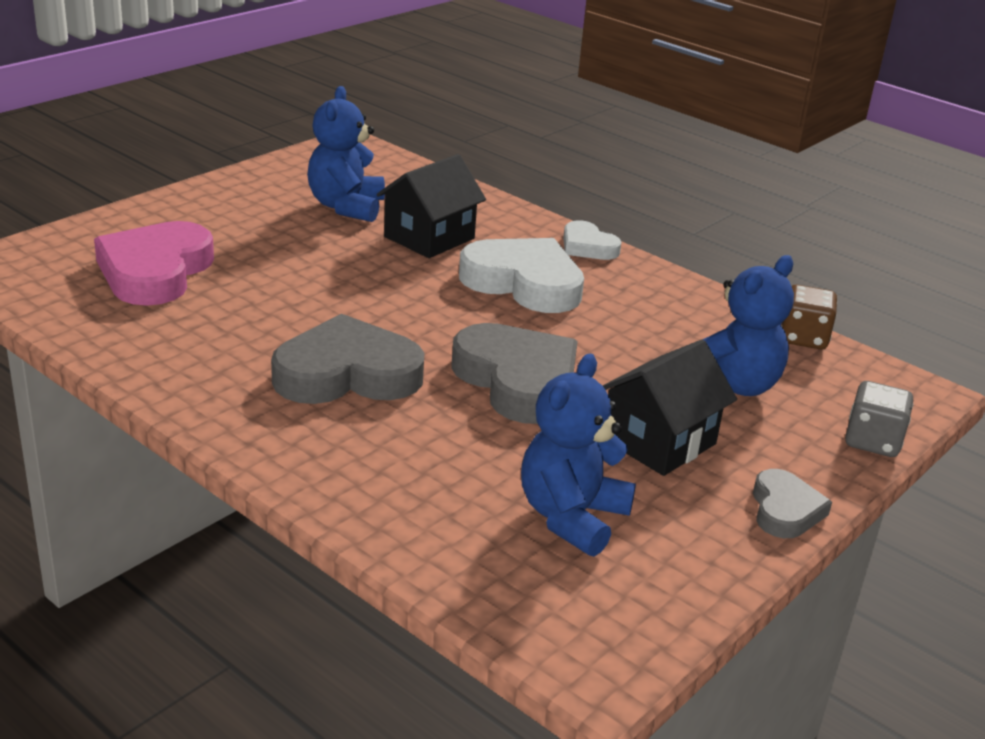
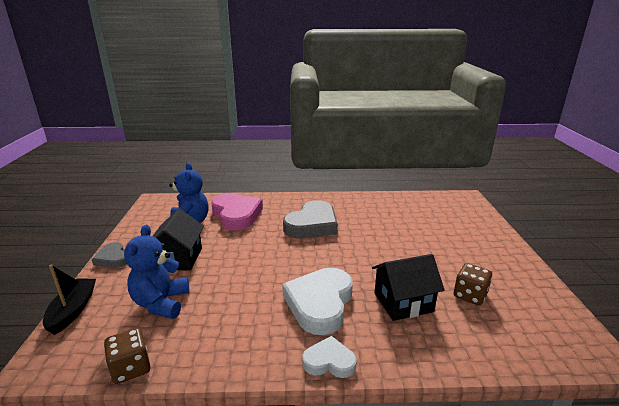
camera: 140 degrees right, 5 degrees down
pink heart [94,221,214,306] -> pink heart moved to [211,193,263,230]
blue teddy bear [307,86,385,222] -> brown dice [454,263,492,305]
black house [377,154,486,258] -> black house turned 75 degrees clockwise [372,254,445,321]
grey heart [451,323,578,424] -> none
white heart [459,238,584,313] -> white heart turned 120 degrees clockwise [282,268,353,335]
grey dice [845,381,913,457] -> black boat [43,264,96,335]

